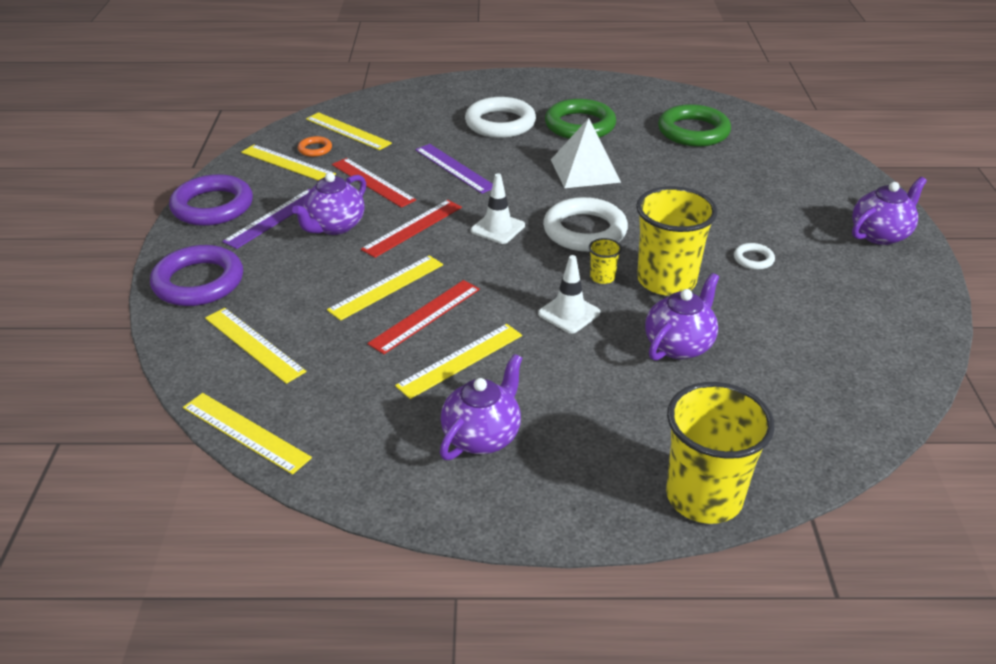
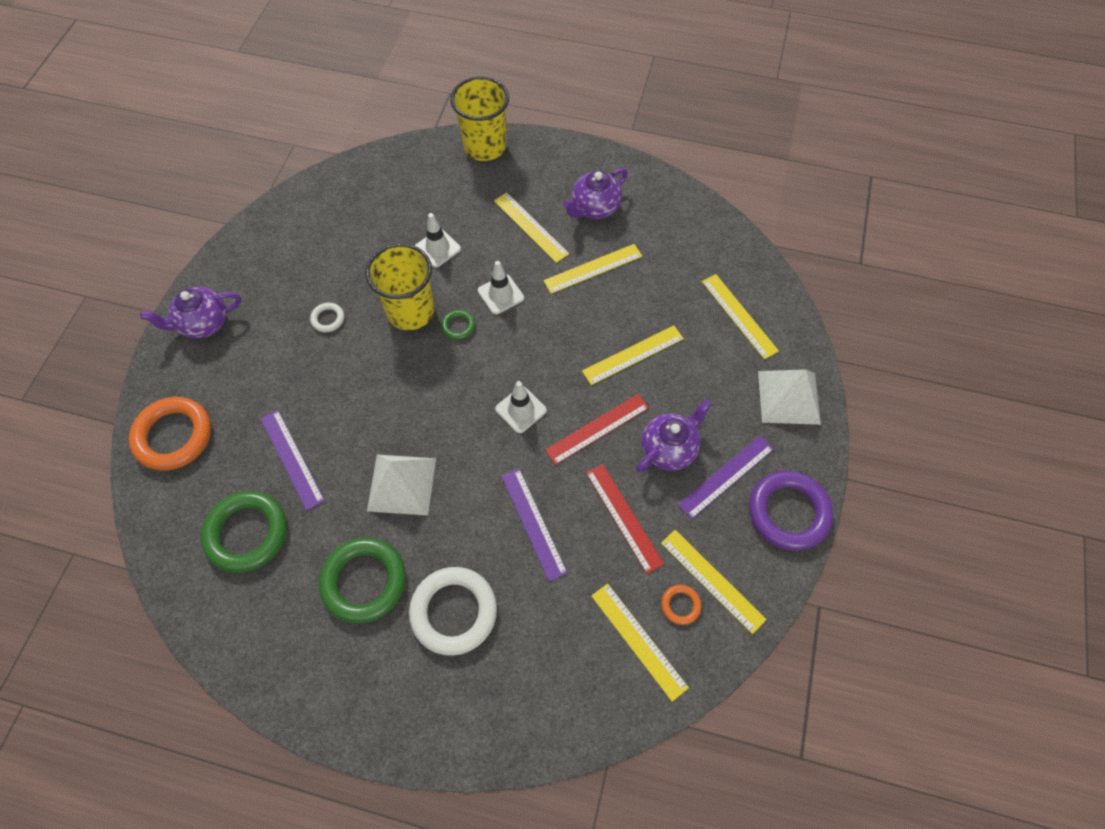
camera: 165 degrees left, 25 degrees up
purple ring [150,245,243,306] -> white pyramid [758,369,821,425]
yellow ruler [183,393,312,475] -> yellow ruler moved to [494,192,569,263]
red ruler [367,280,480,354] -> none
white ring [543,197,628,252] -> none
yellow cup [589,238,622,284] -> green ring [441,310,475,340]
purple teapot [645,273,719,361] -> white traffic cone [415,213,461,268]
none -> orange ring [129,397,211,471]
none -> purple ruler [260,410,325,511]

